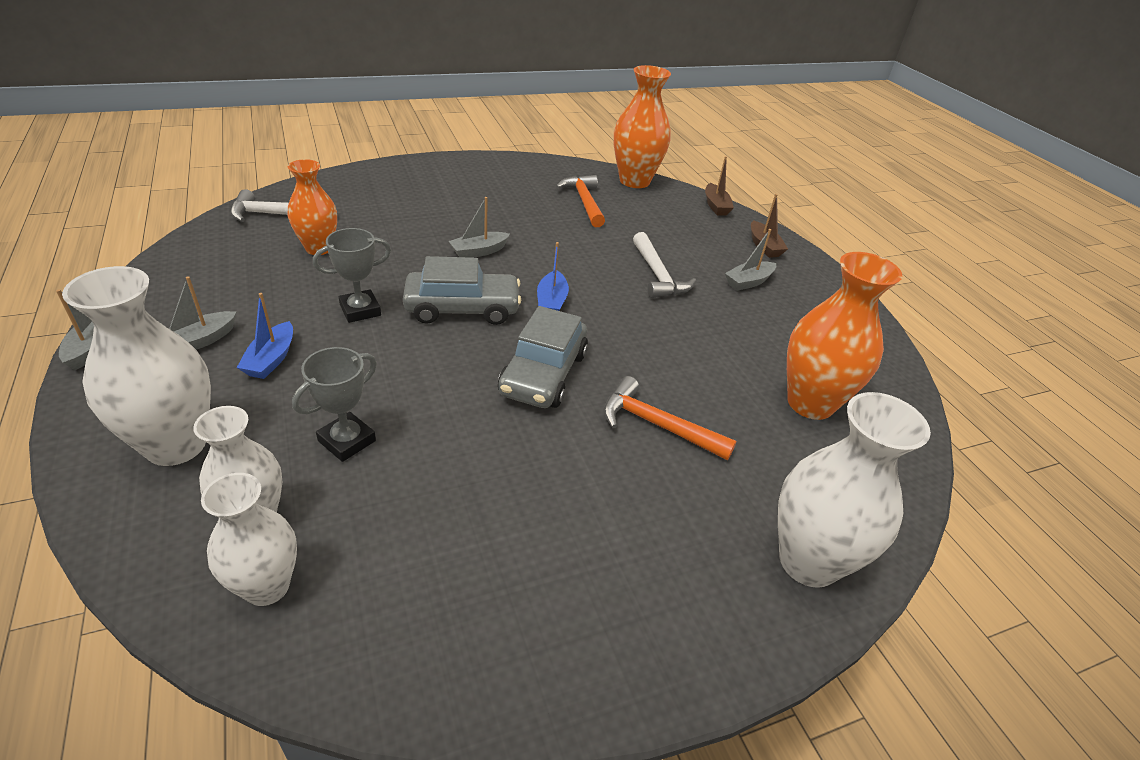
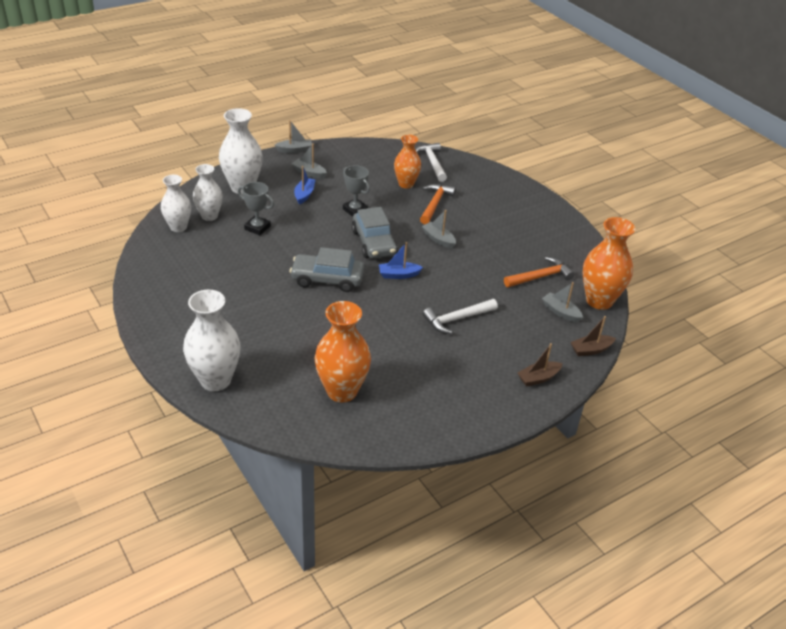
camera: 80 degrees right, 0 degrees up
blue boat [237,293,293,379] -> blue boat turned 105 degrees clockwise [294,166,315,205]
orange hammer [603,376,737,460] -> orange hammer moved to [420,184,456,224]
grey boat [725,229,776,291] -> grey boat moved to [542,282,583,323]

